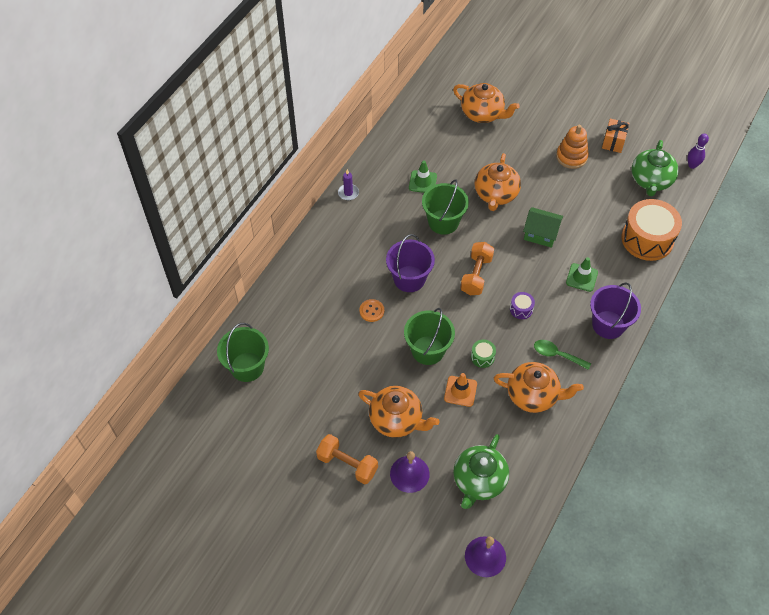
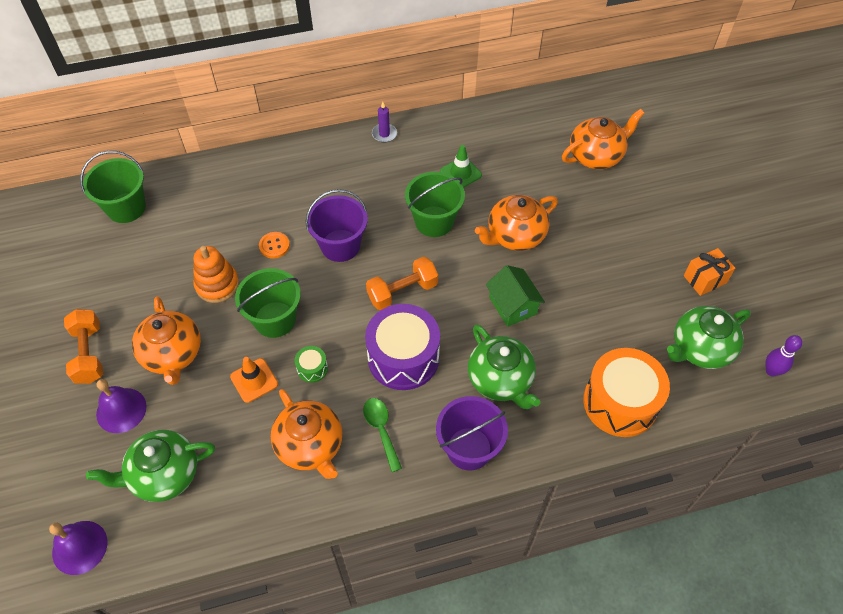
camera: 45 degrees right, 0 degrees up
orange teapot [453,83,520,123] -> orange teapot turned 105 degrees counterclockwise [562,109,644,169]
purple drum [510,292,535,319] -> purple drum [365,304,440,390], size x2.34
orange stacking toy [556,125,589,169] -> orange stacking toy moved to [193,246,239,303]
green traffic cone [566,257,598,292] -> green teapot [468,324,540,409]

